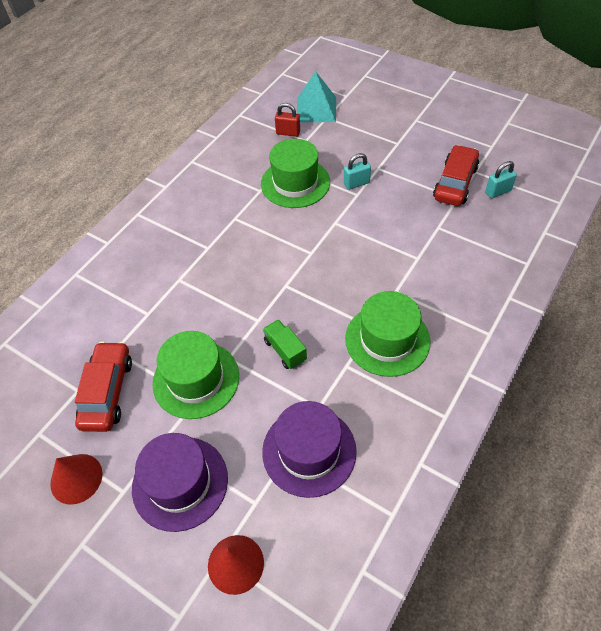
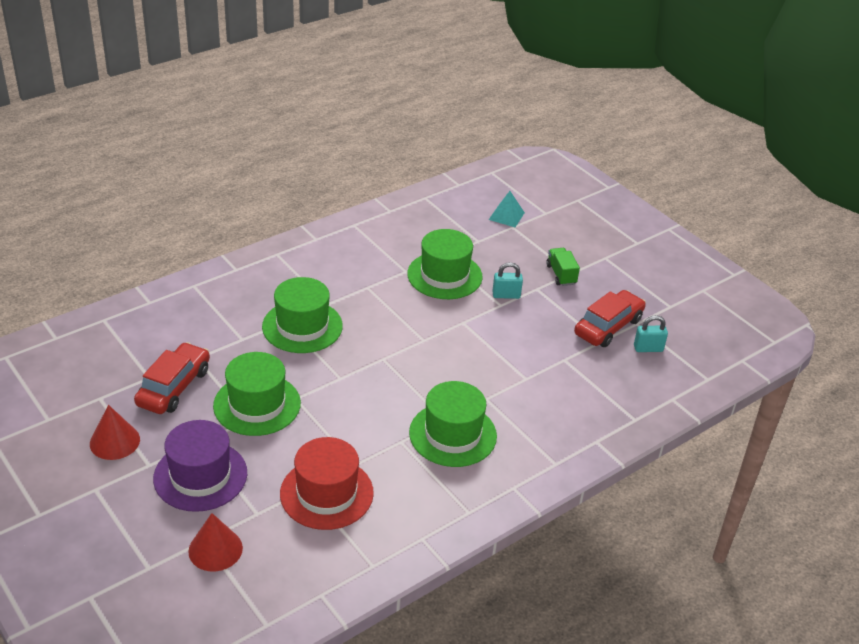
camera: 15 degrees right, 15 degrees down
purple hat [262,401,357,498] -> red hat [280,437,374,530]
green truck [263,319,307,369] -> green truck moved to [546,248,580,286]
red padlock [275,103,300,137] -> none
turquoise pyramid [297,71,336,122] -> turquoise pyramid [489,191,525,227], size x0.65
none -> green hat [262,277,343,353]

